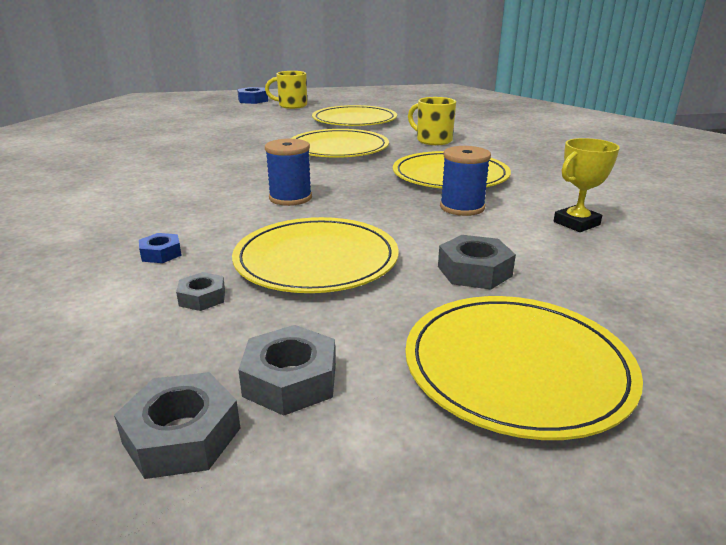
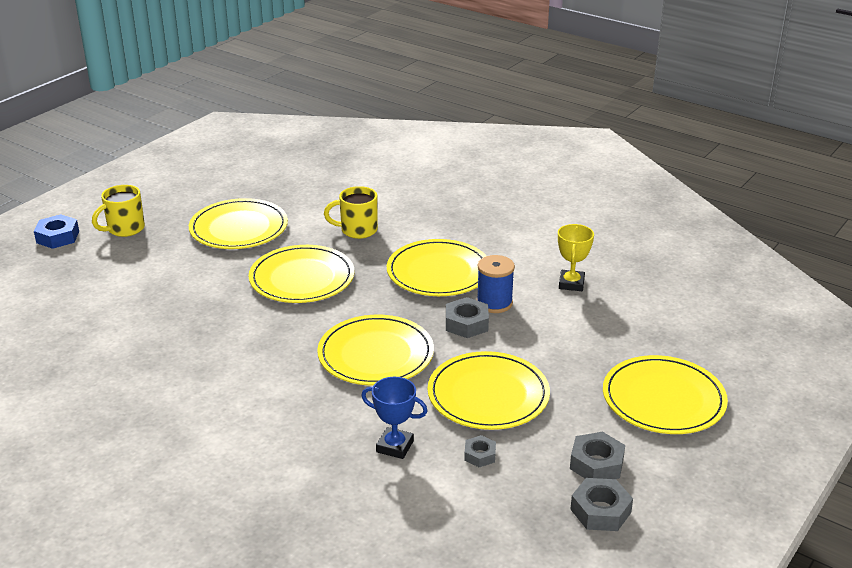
camera: 45 degrees left, 5 degrees up
blue nut [139,233,182,263] -> blue trophy [361,377,427,459]
blue spool [265,139,312,206] -> yellow plate [317,315,434,386]
grey nut [438,235,516,290] -> grey nut moved to [446,297,489,338]

